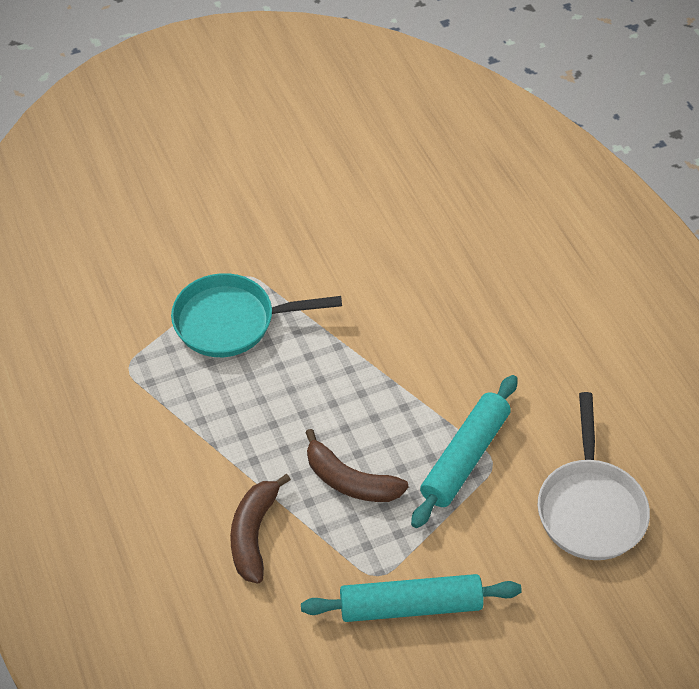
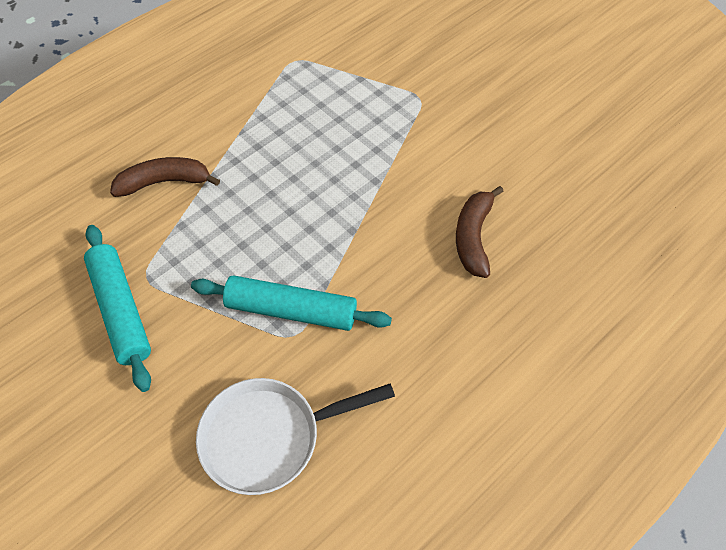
camera: 70 degrees right, 5 degrees up
turquoise pan [171,273,342,357] -> none
brown banana [305,429,409,502] -> brown banana moved to [456,186,504,278]

